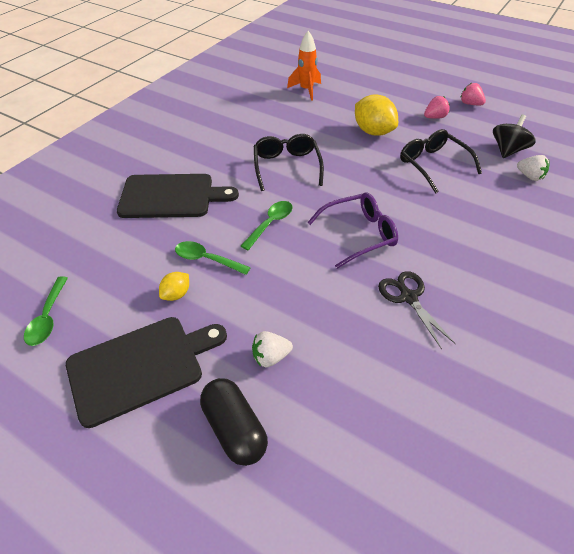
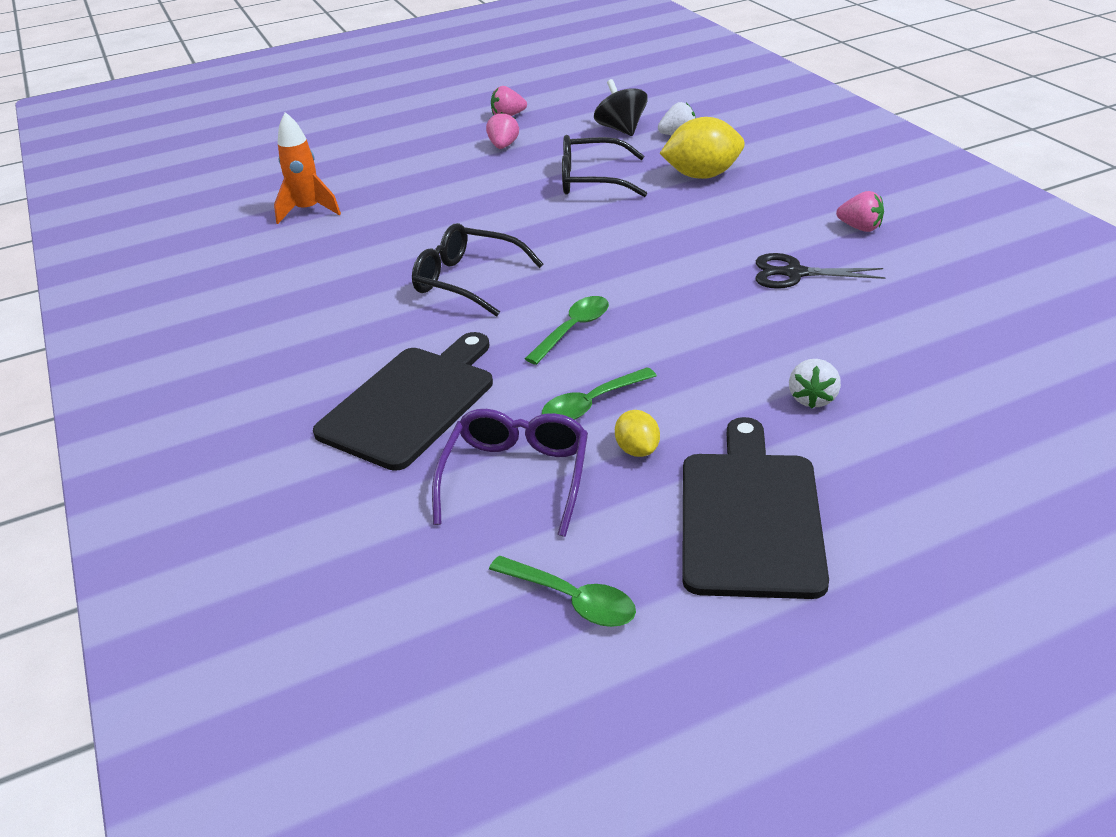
camera: 55 degrees left, 10 degrees down
black capsule [200,378,268,466] -> none
green spoon [241,201,293,250] -> green spoon turned 60 degrees clockwise [525,296,609,365]
purple glasses [307,192,398,269] -> purple glasses moved to [432,409,588,537]
yellow lemon [355,94,398,136] -> yellow lemon moved to [659,117,745,179]
none -> pink strawberry [836,191,884,232]

